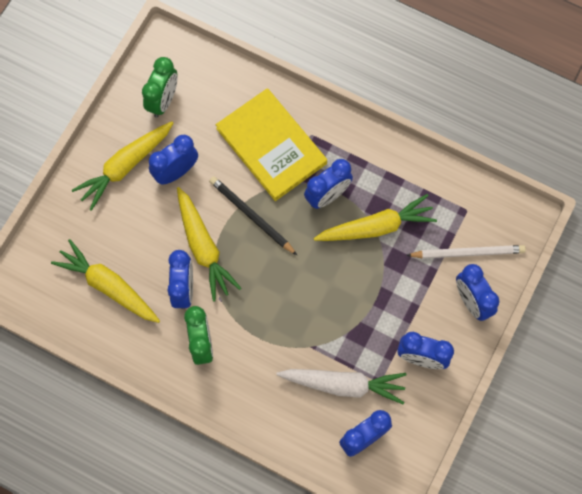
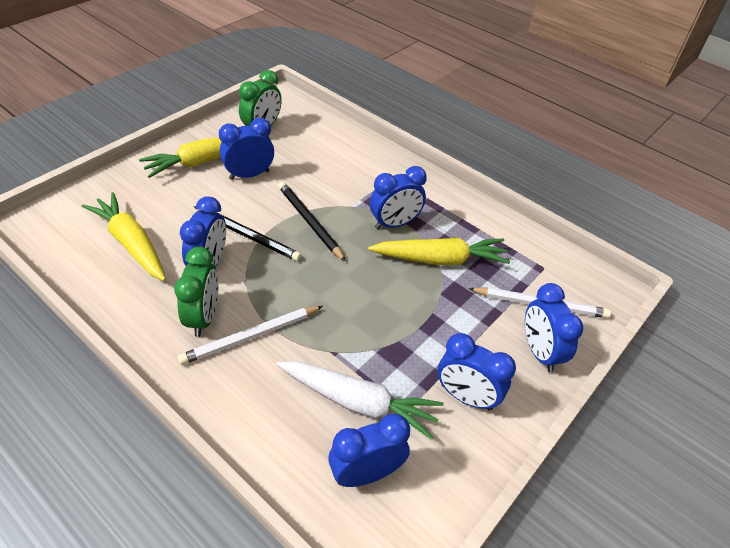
camera: 10 degrees right, 25 degrees down
yellow carrot [177,187,242,302] -> black pencil [193,206,302,261]
yellow book [216,88,327,201] -> none
none -> white pencil [178,306,323,365]

